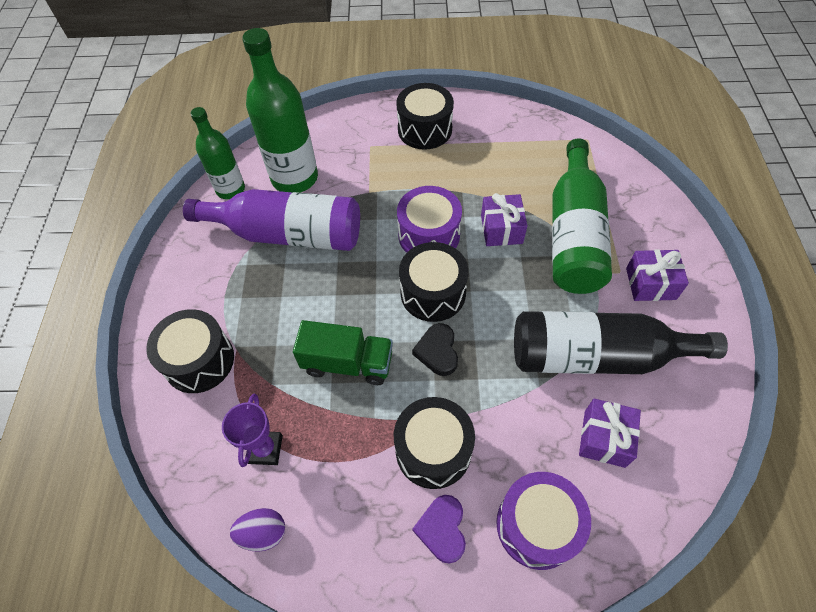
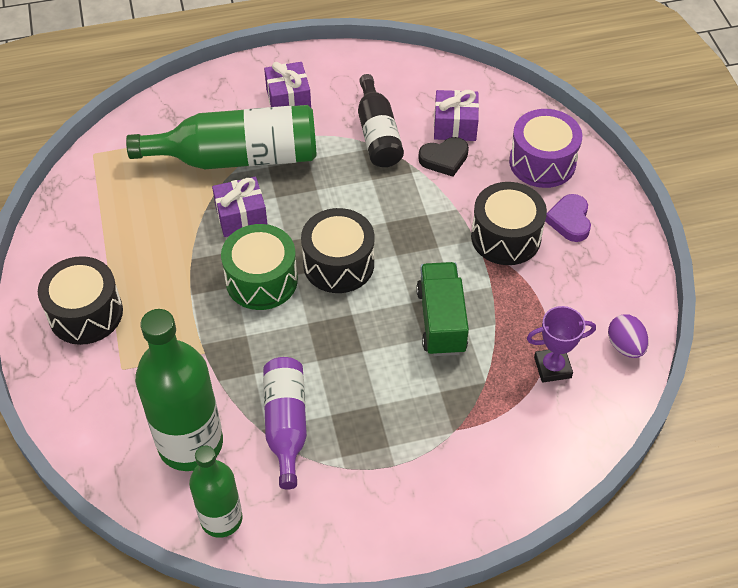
camera: 105 degrees left, 5 degrees down
black drum [146,309,234,393] -> none
purple bottle [183,189,360,251] -> purple bottle [263,357,307,490], size x0.62
purple drum [397,186,462,253] -> green drum [221,224,298,310]
black heart [412,323,458,376] -> black heart moved to [418,137,469,177]
purple heart [412,495,466,564] -> purple heart turned 105 degrees clockwise [545,194,591,242]
black bottle [514,311,728,374] -> black bottle [358,74,404,167], size x0.62

